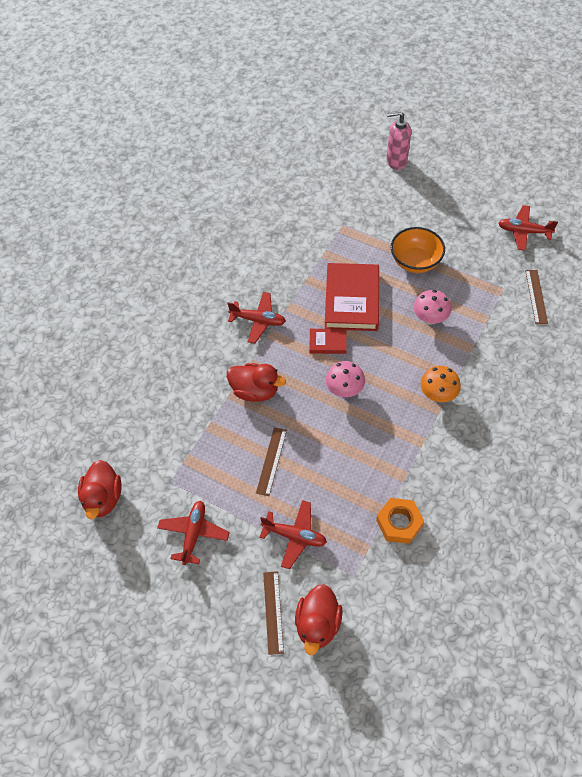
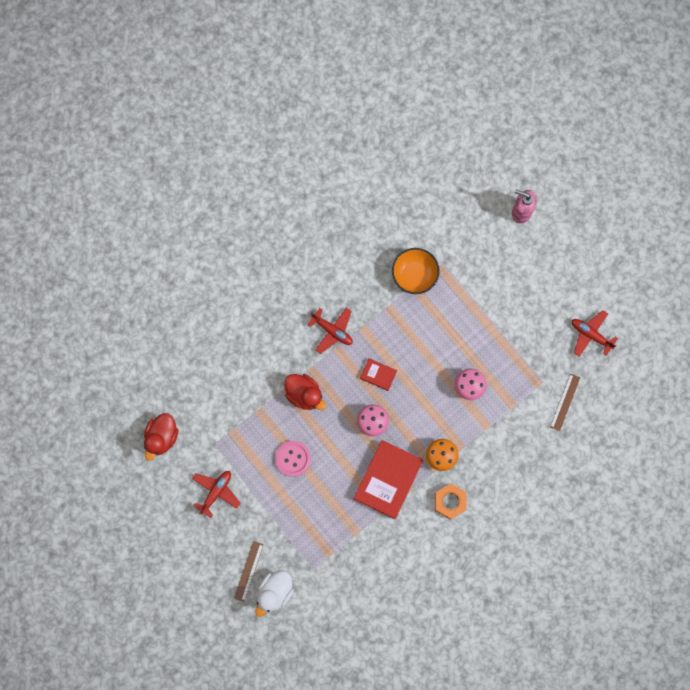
camera: 20 degrees right, 20 degrees up
brown ruler [256,427,287,496] -> pink button [275,441,311,477]
red plane [260,500,327,569] -> none
red duck [295,584,343,655] -> white duck [255,570,294,617]
red book [325,263,379,331] -> red book moved to [354,440,423,519]
orange nut [376,498,424,544] -> orange nut moved to [435,484,467,520]
orange bowl [391,227,445,273] -> orange bowl moved to [392,248,440,294]

